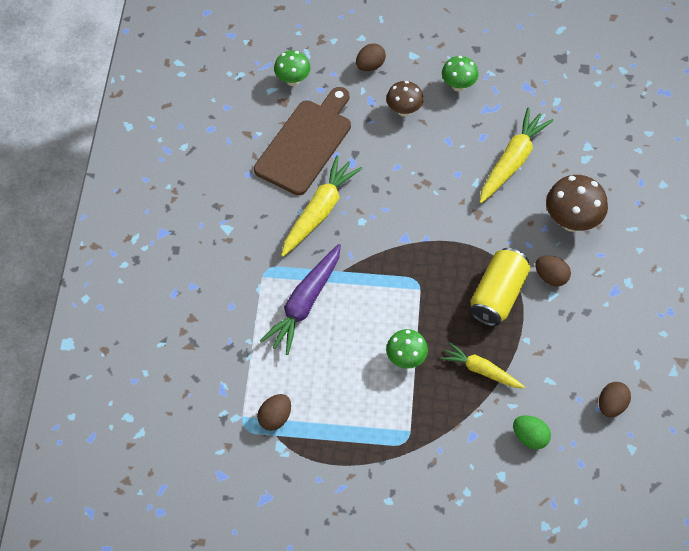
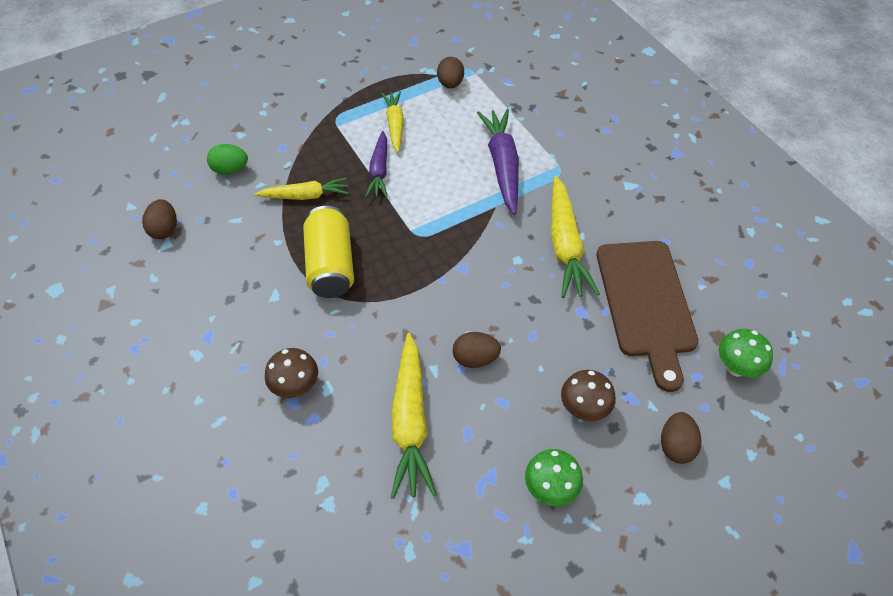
camera: 145 degrees right, 5 degrees down
green mushroom [386,329,428,368] -> purple carrot [365,131,388,197]
brown egg [535,255,571,286] -> brown egg moved to [453,332,501,368]
brown mushroom [546,175,608,232] -> brown mushroom [265,348,318,398], size x0.64
none -> yellow carrot [381,91,404,153]

